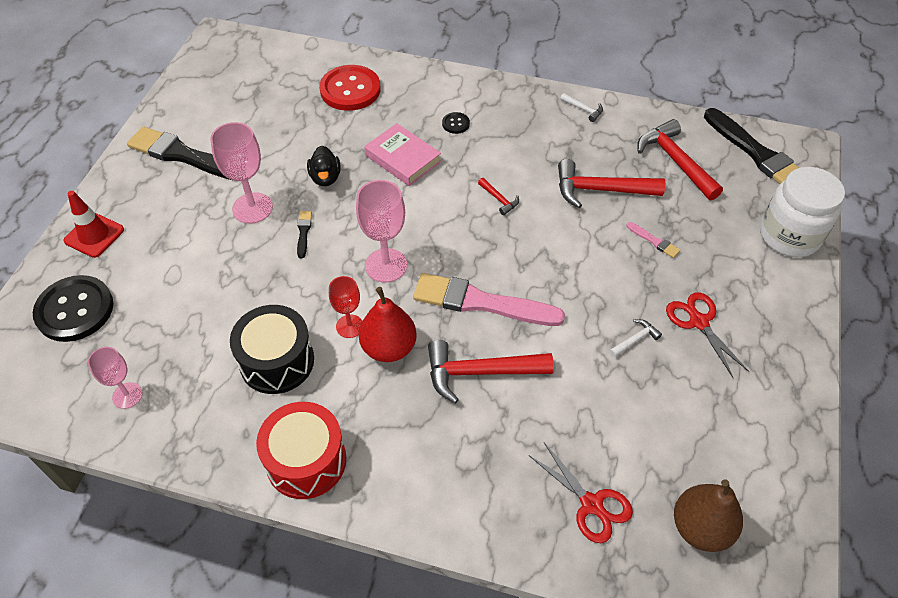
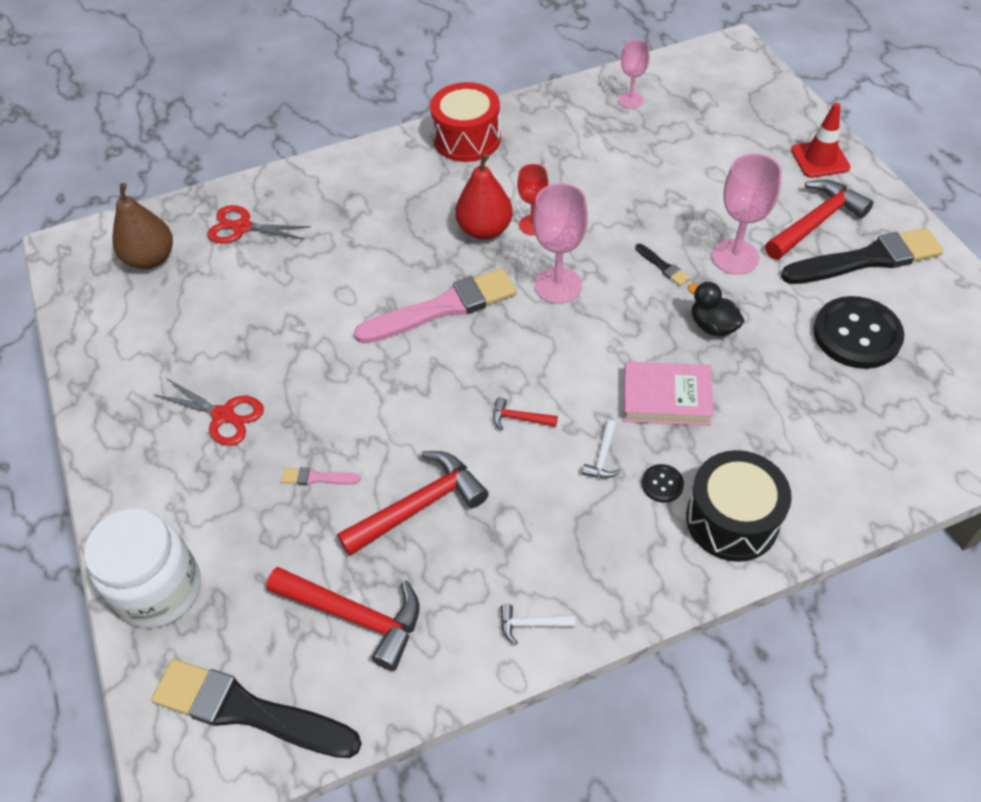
camera: 145 degrees right, 0 degrees up
black button [33,275,113,342] -> black button moved to [813,296,904,369]
black drum [230,305,314,394] -> black drum moved to [686,450,792,562]
red button [319,65,381,111] -> none
red hammer [428,340,554,404] -> red hammer moved to [765,180,874,260]
white hammer [609,319,662,358] -> white hammer moved to [582,420,621,478]

